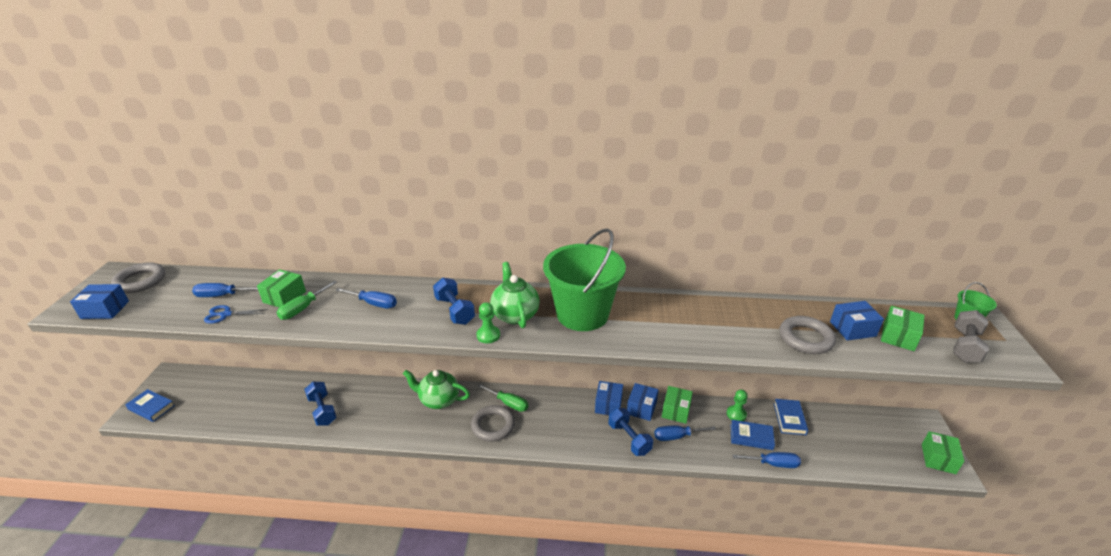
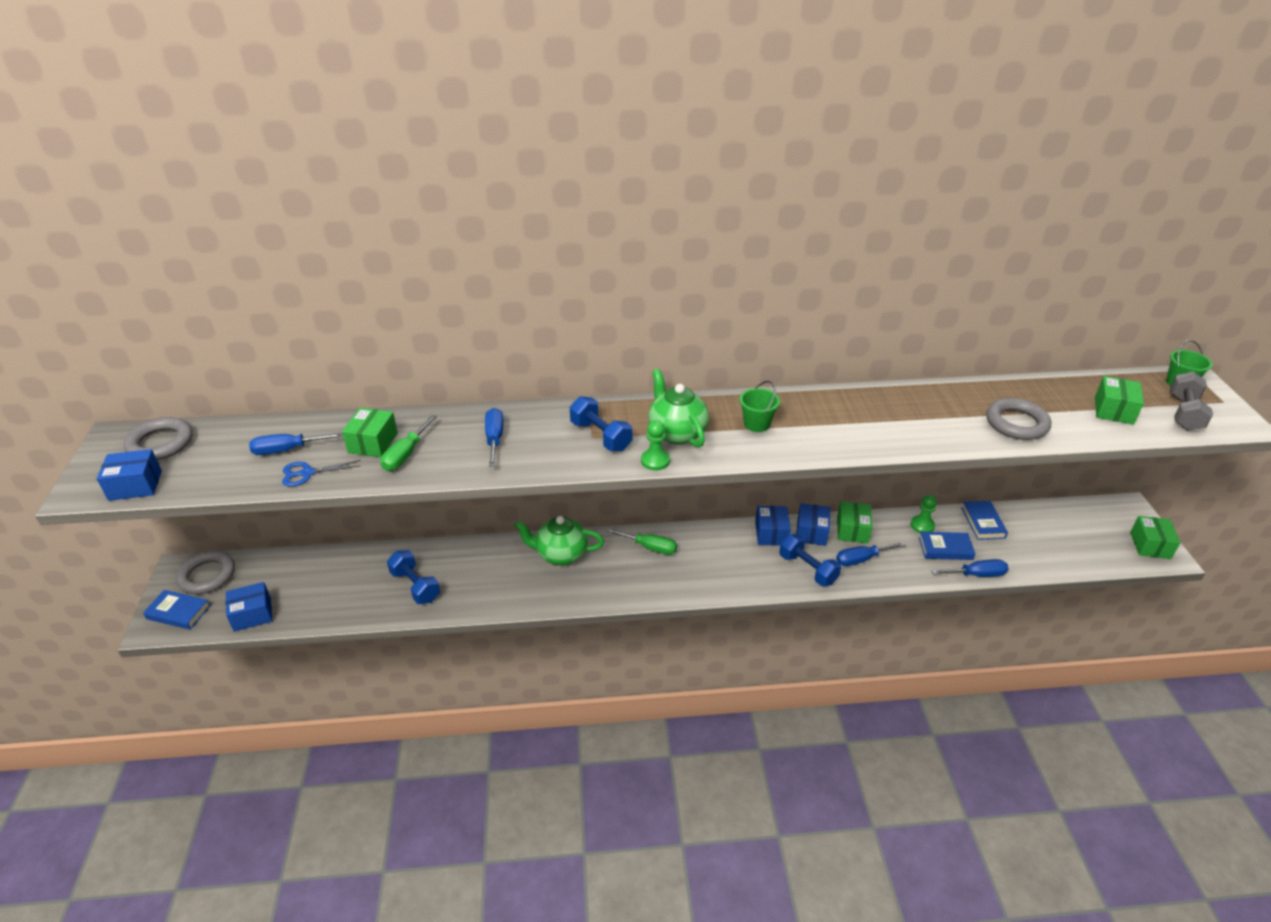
camera: 10 degrees left, 5 degrees up
blue screwdriver [335,288,397,308] -> blue screwdriver turned 105 degrees counterclockwise [485,408,504,467]
grey ring [471,405,515,442] -> grey ring moved to [176,551,235,594]
green bucket [543,228,626,331] -> green bucket [740,381,780,432], size x0.42
blue box [830,301,884,341] -> blue box moved to [226,582,272,632]

